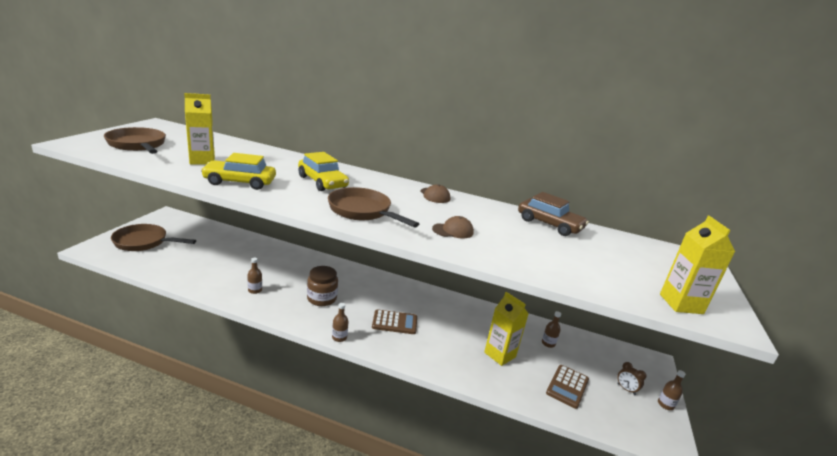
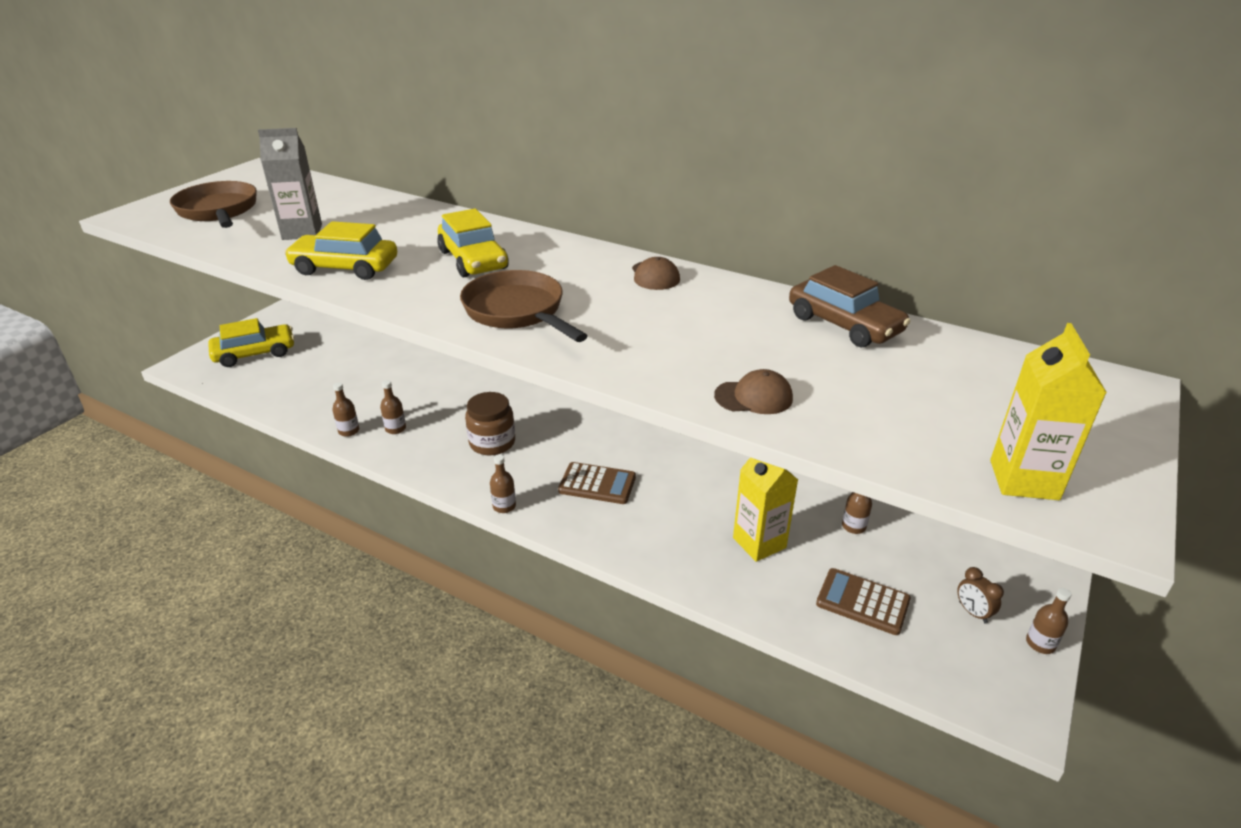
camera: 15 degrees right, 10 degrees up
brown pan [111,224,196,251] -> yellow car [209,318,295,367]
yellow carton [184,93,215,165] -> grey carton [258,128,322,240]
brown cap [432,216,474,238] -> brown cap moved to [714,369,793,414]
brown calculator [546,365,589,409] -> brown calculator turned 75 degrees clockwise [816,568,911,635]
none -> brown bottle [332,382,359,437]

